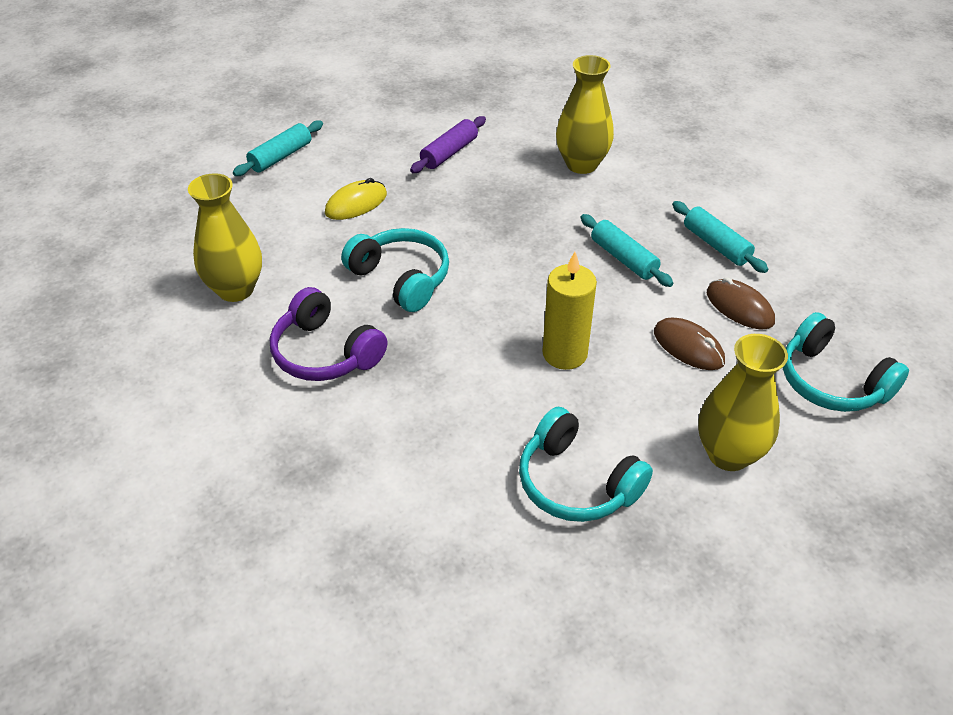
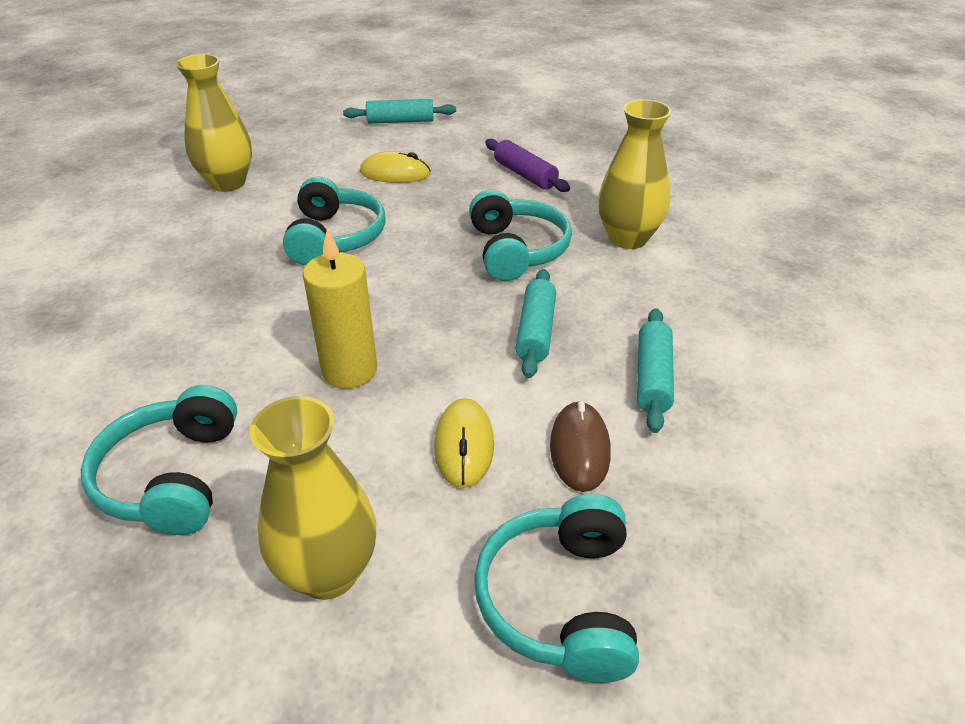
camera: 45 degrees right, 5 degrees down
purple headphones [270,287,387,381] -> none
purple rolling pin [410,116,486,173] -> purple rolling pin turned 60 degrees clockwise [485,139,570,192]
brown mouse [654,318,725,370] -> yellow mouse [434,398,494,488]
none -> turquoise headphones [469,190,572,281]

